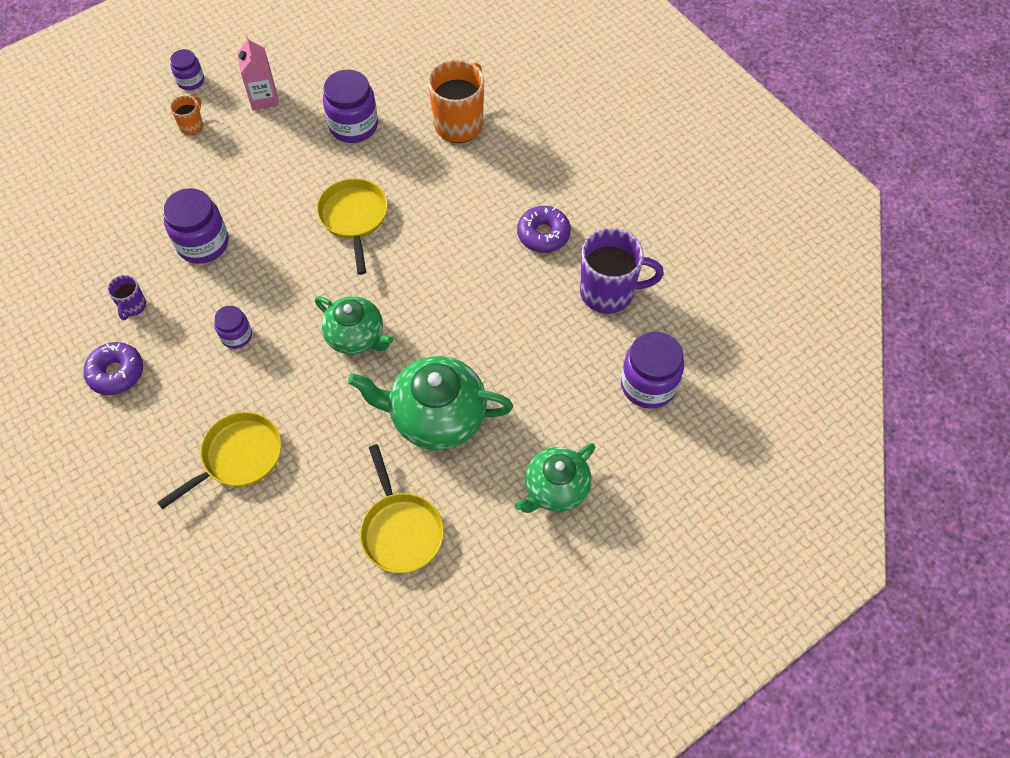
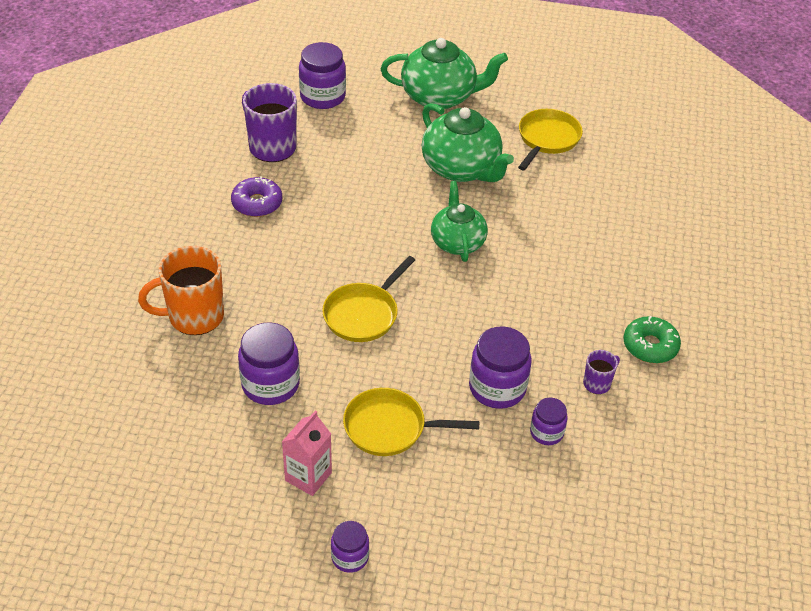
camera: 135 degrees left, 15 degrees down
purple donut [83,342,143,395] -> green donut [624,316,681,363]
yellow pan [157,412,282,509] -> yellow pan moved to [343,388,479,456]
orange mug [170,95,203,135] -> none
purple jar [214,306,252,349] -> purple jar moved to [530,398,568,445]
green teapot [515,443,595,513] -> green teapot [381,38,508,109], size x1.51

